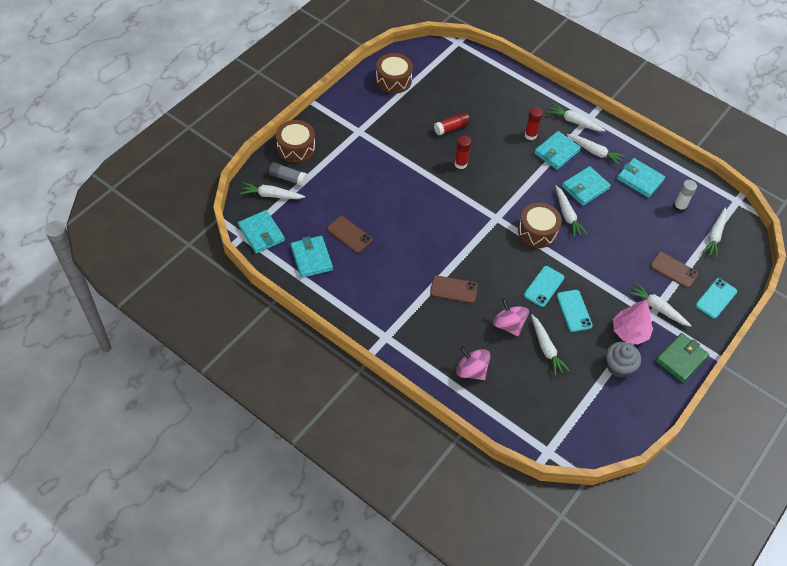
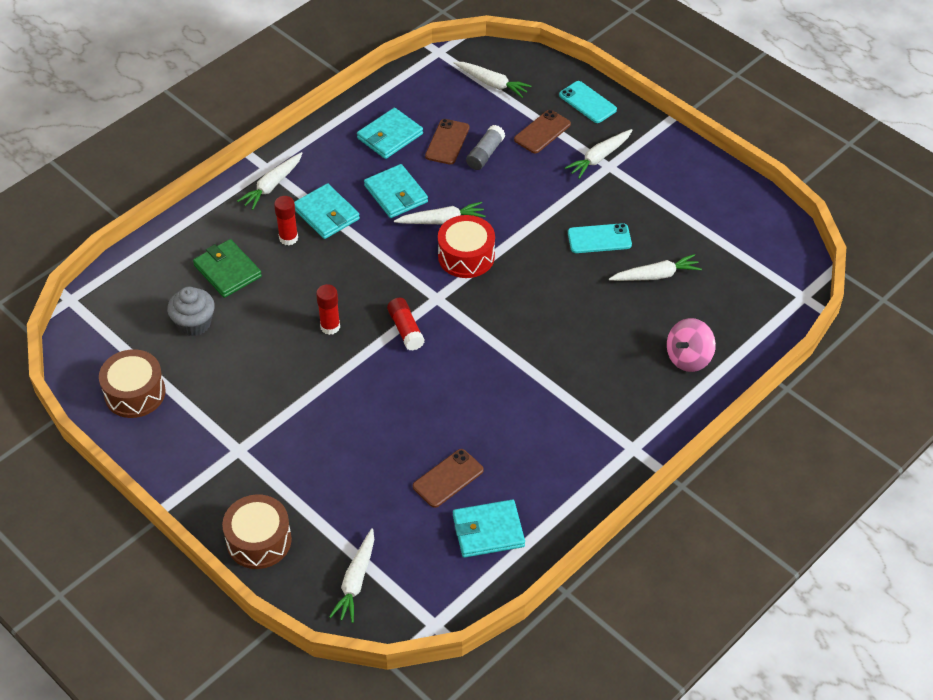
camera: 80 degrees left, 5 degrees down
turquoise wallet [238,210,285,254] -> none
grey glue stick [269,162,307,186] -> grey glue stick moved to [466,125,505,170]
brown phone [430,275,478,303] -> brown phone moved to [425,119,469,165]
red glue stick [434,112,470,135] -> red glue stick moved to [387,298,425,350]
pink spinning top [493,298,529,336] -> none
brown drum [518,203,562,248] -> red drum [438,215,495,278]
turquoise phone [524,266,564,307] -> none
white carrot [567,134,625,166] -> none
grey cupcake [606,342,641,378] -> grey cupcake moved to [167,287,215,336]
pink tree [613,300,653,345] -> none
green wallet [656,333,709,383] -> green wallet moved to [193,239,262,298]
white glue stick [673,180,697,213] -> none

